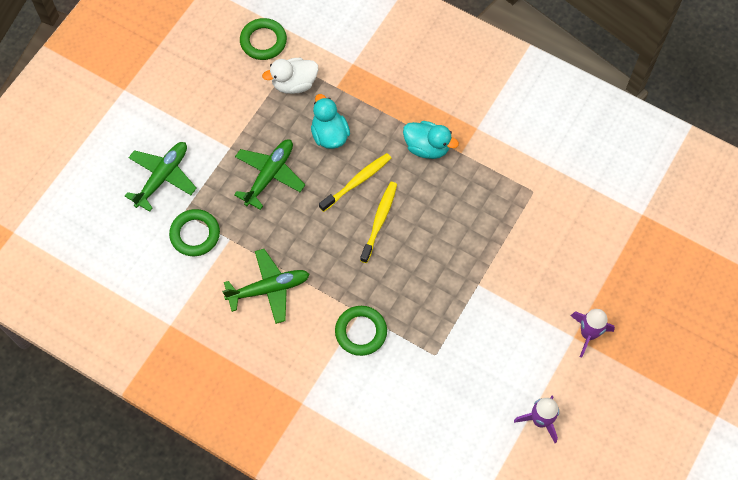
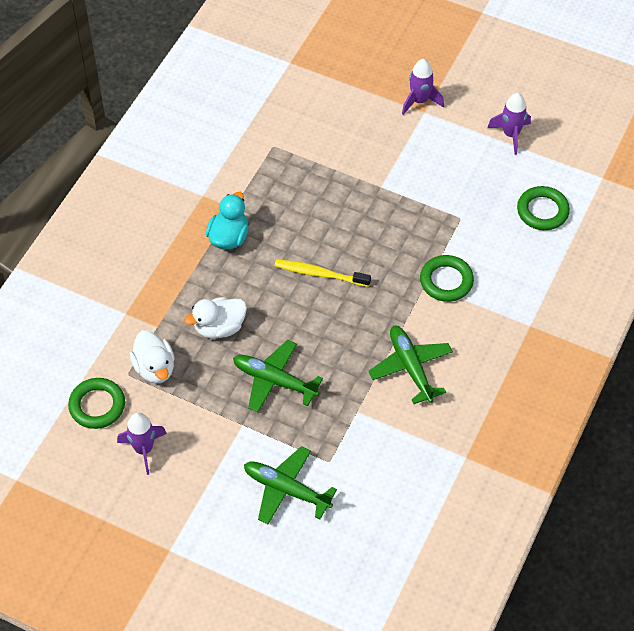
camera: 95 degrees left, 10 degrees down
green ring [169,209,220,256] -> green ring moved to [517,186,570,230]
turquoise duck [311,94,350,149] -> white duck [184,297,247,339]
yellow toothbrush [319,153,391,212] -> none
none -> purple rocket [117,412,167,475]

